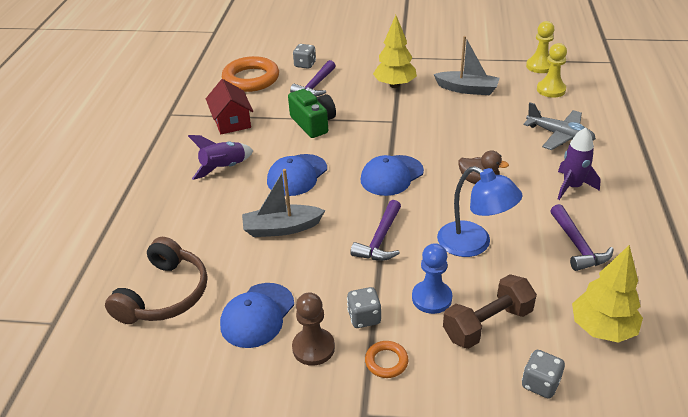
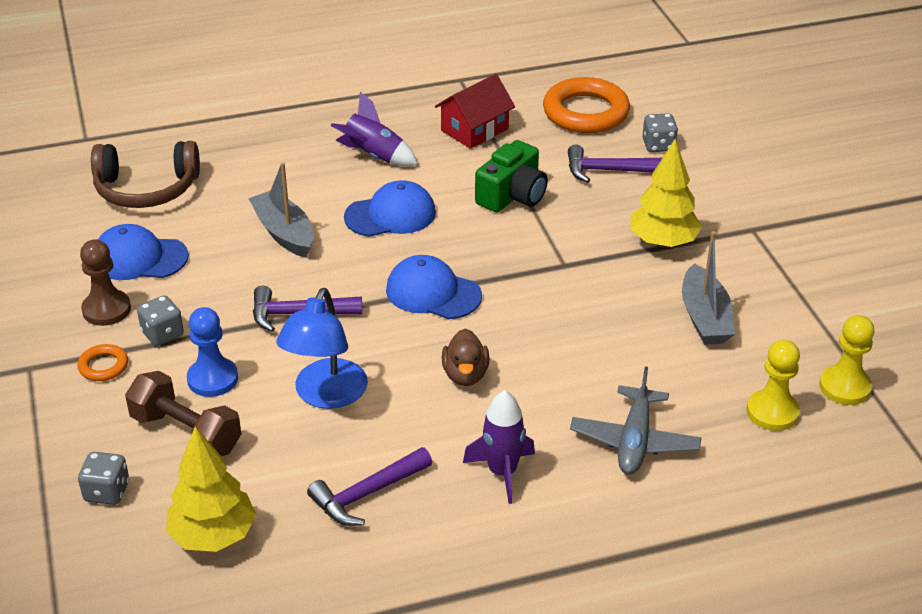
camera: 65 degrees right, 0 degrees up
blue cap [267,154,327,196] -> blue cap turned 150 degrees clockwise [344,180,436,237]

